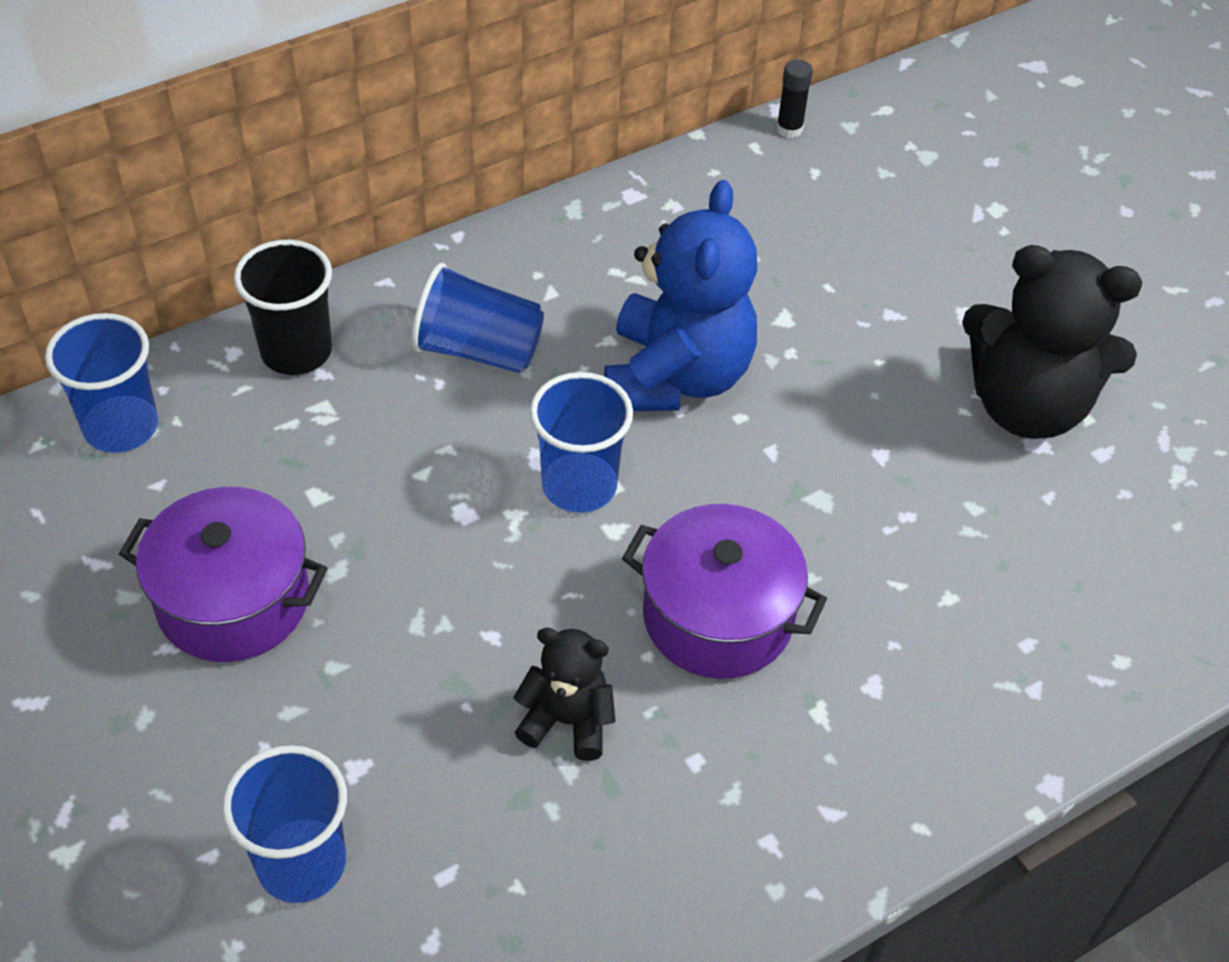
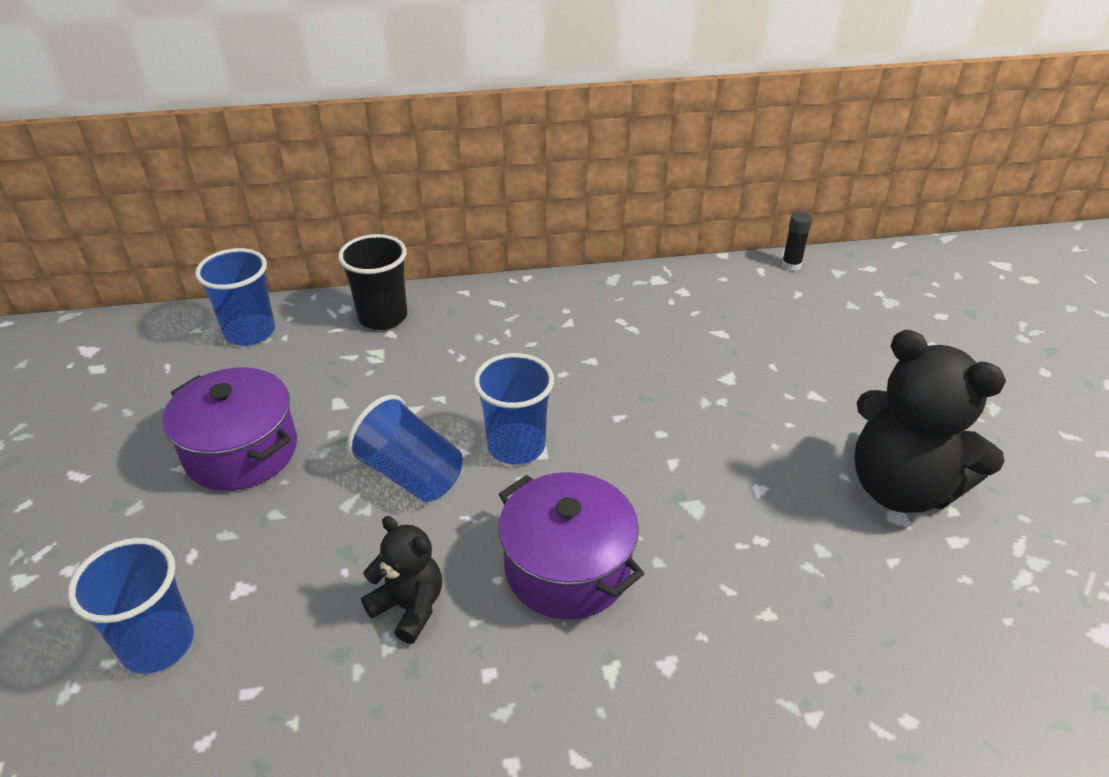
camera: 25 degrees right, 10 degrees down
blue cup [411,263,544,373] -> blue cup moved to [347,395,462,502]
blue teddy bear [604,180,757,411] -> none

